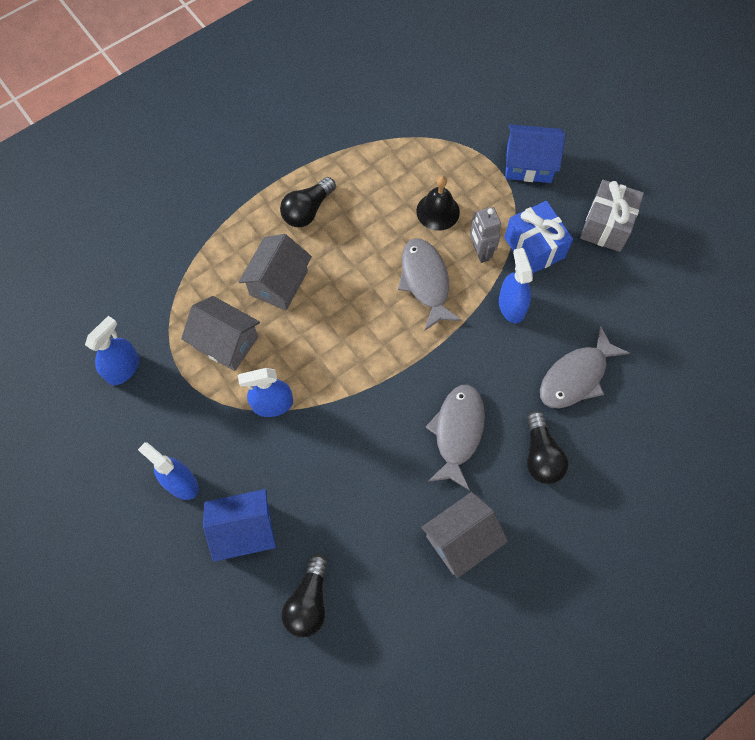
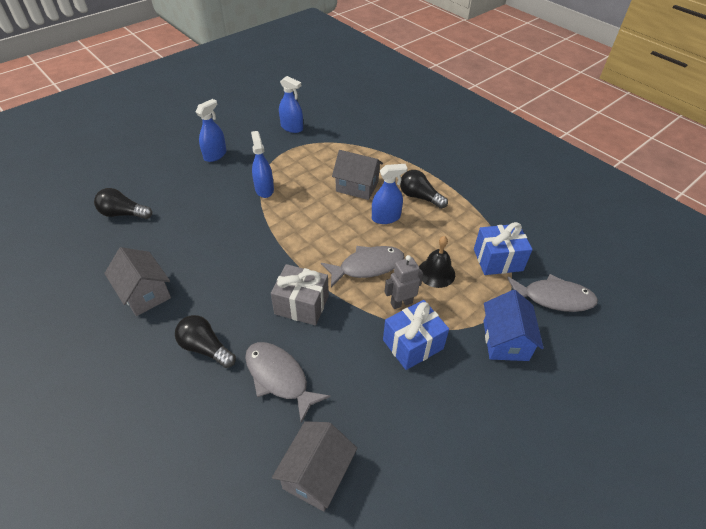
camera: 85 degrees right, 20 degrees down
grey house [181,296,260,371] -> grey house moved to [272,421,357,511]
blue house [203,489,276,562] -> none
grey fish [425,384,485,491] -> grey fish moved to [507,274,598,312]
blue spray bottle [499,248,533,323] -> blue spray bottle moved to [372,164,407,224]
black light bulb [527,411,569,484] -> black light bulb turned 45 degrees clockwise [175,315,236,368]
grey gift [580,180,644,252] -> grey gift moved to [271,264,329,326]
none -> blue gift [474,222,533,275]

